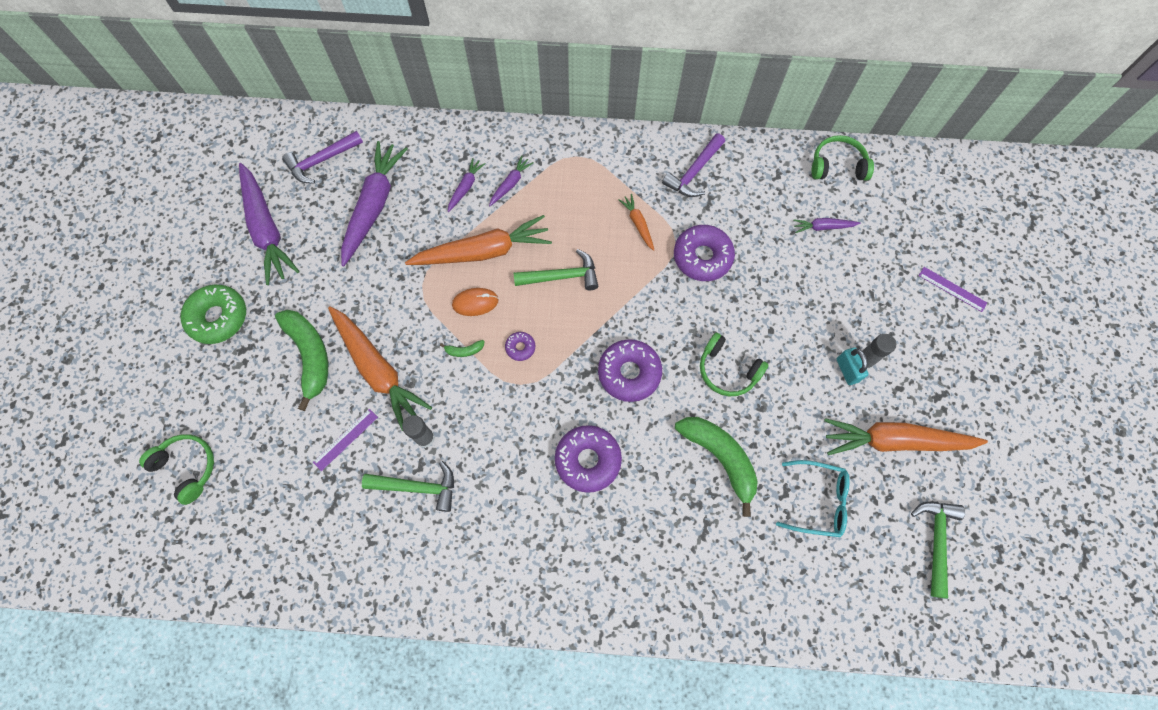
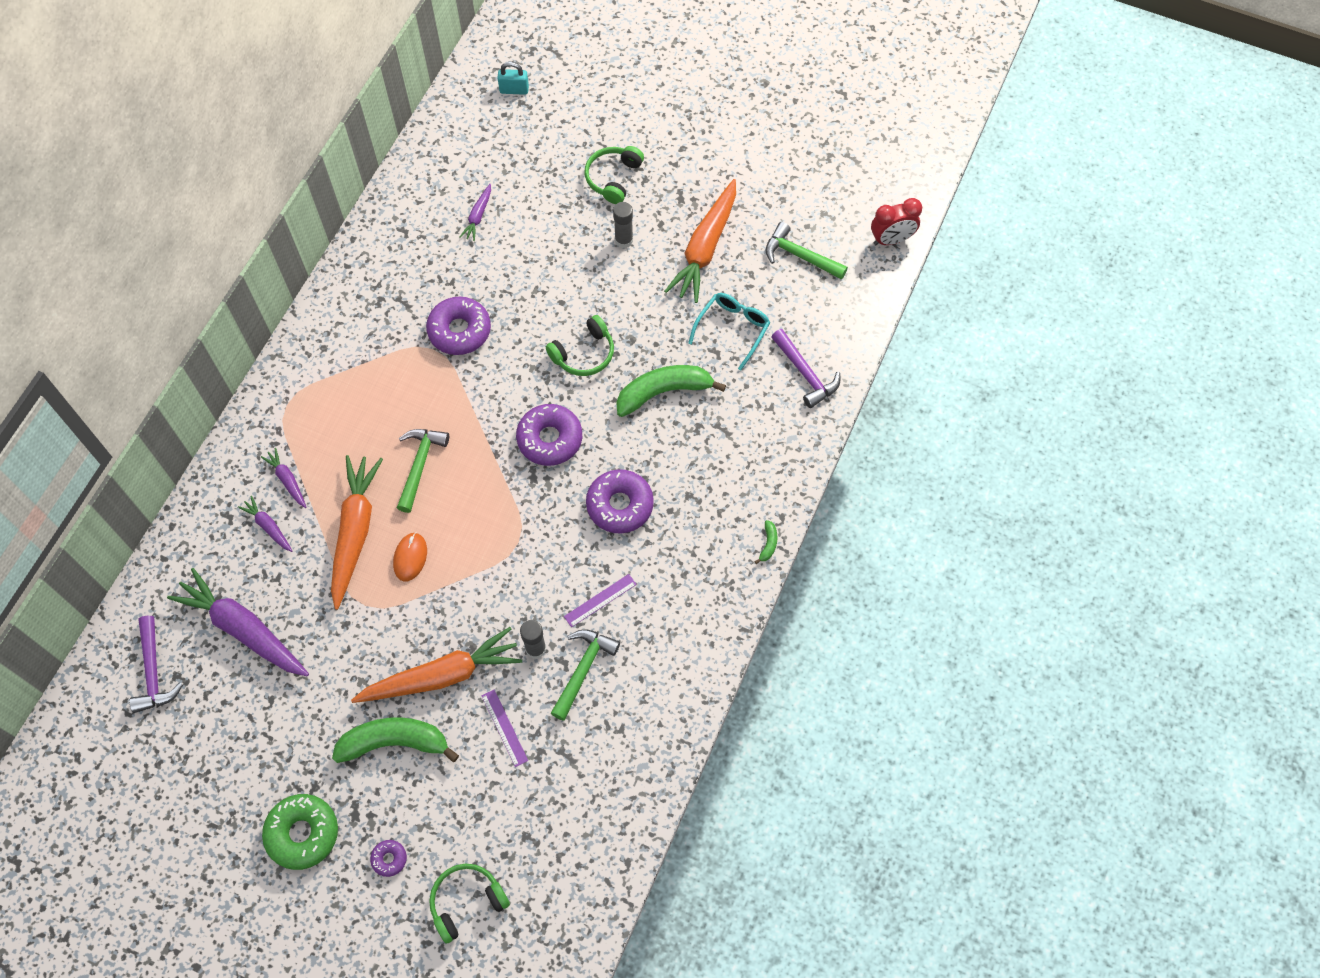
camera: 70 degrees left, 5 degrees down
purple carrot [239,163,300,285] -> none
green banana [440,340,485,357] -> green banana moved to [755,520,778,564]
purple donut [505,332,535,361] -> purple donut moved to [370,840,407,877]
orange carrot [618,194,654,251] -> none
purple hammer [662,133,725,197] -> purple hammer moved to [771,329,840,408]
green headphones [812,135,874,181] -> green headphones moved to [585,146,644,204]
turquoise padlock [837,347,869,385] -> turquoise padlock moved to [497,62,529,95]
purple ruler [918,267,987,312] -> purple ruler moved to [564,574,637,627]
none -> red clock [871,198,922,245]

